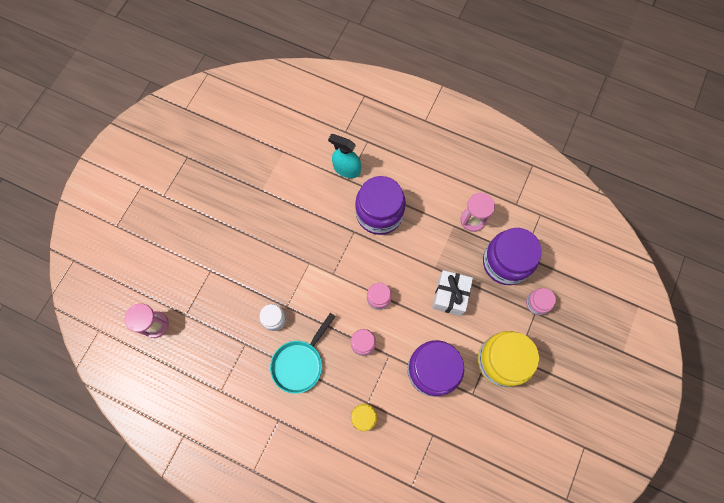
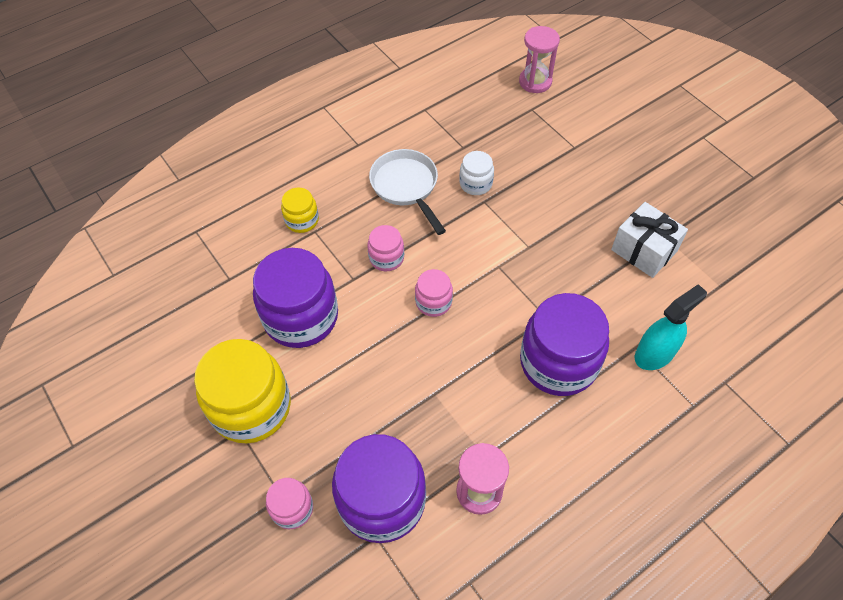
camera: 120 degrees right, 15 degrees down
turquoise pan [270,313,336,394] -> white pan [369,149,446,235]
white gift [432,270,473,316] -> white gift moved to [611,202,688,278]

